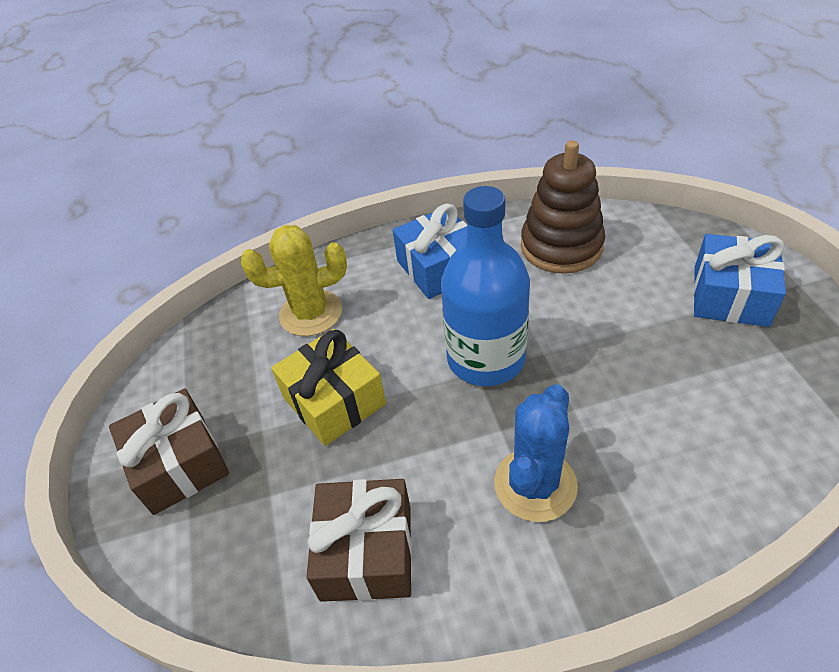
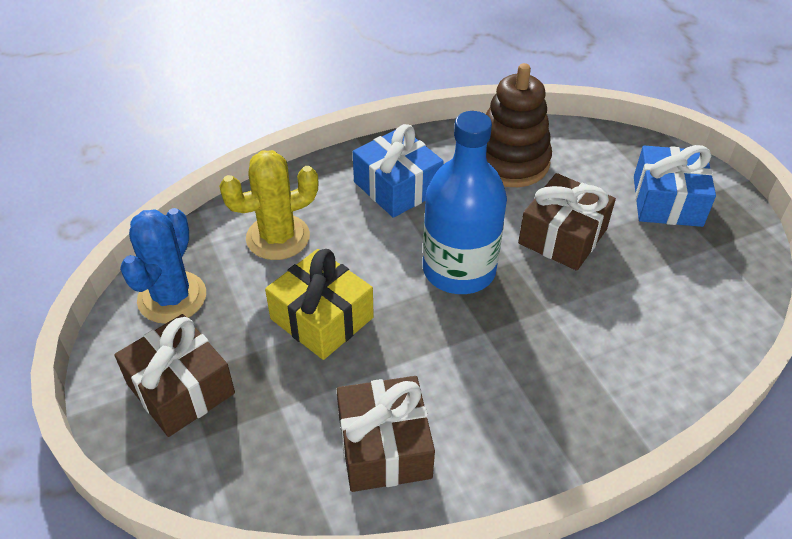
camera: 15 degrees left, 0 degrees up
blue cactus [494,384,578,522] -> blue cactus moved to [120,208,206,324]
none -> brown gift [518,173,616,271]

